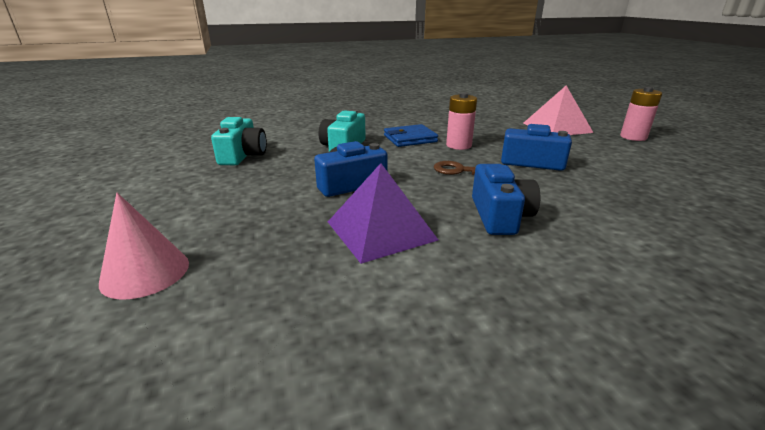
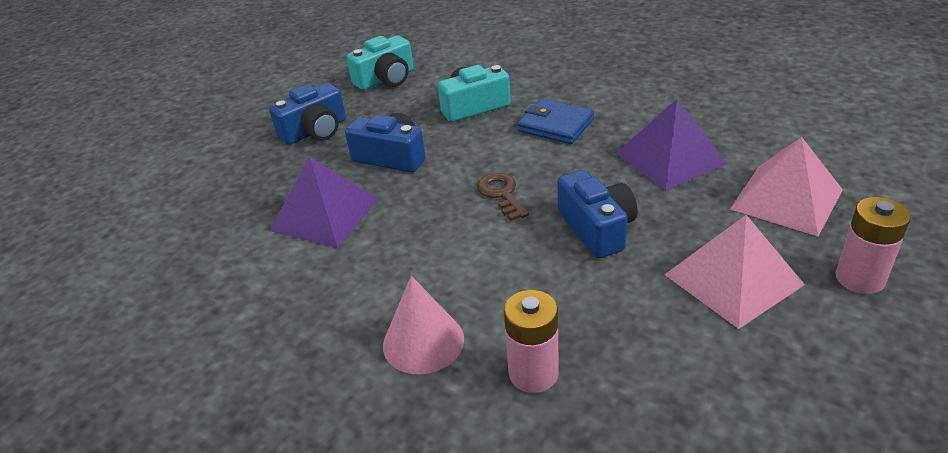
camera: 55 degrees right, 10 degrees up
pink cone [99,193,189,300] -> pink cone moved to [383,276,464,374]
pink battery [446,93,477,150] -> pink battery moved to [504,290,559,393]
blue camera [472,164,541,235] -> blue camera moved to [269,83,346,145]
none -> purple pyramid [616,99,728,190]
none -> pink pyramid [664,215,805,329]

